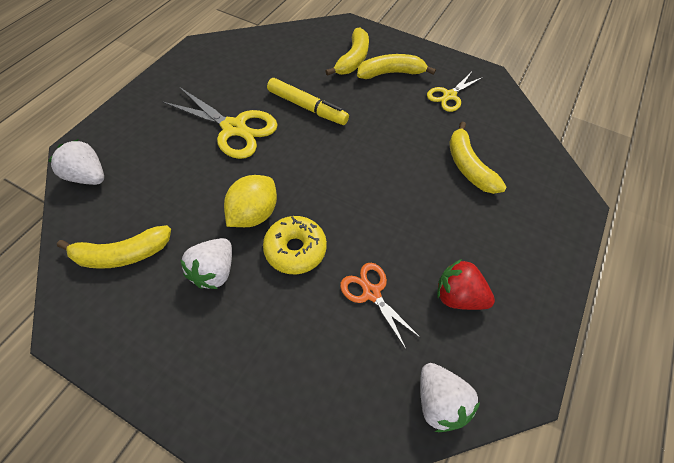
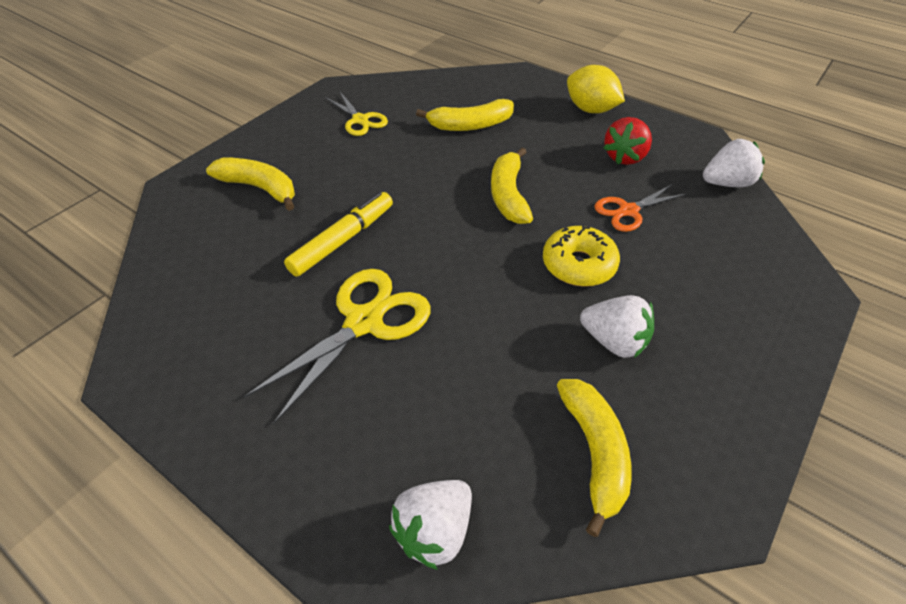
camera: 80 degrees left, 10 degrees down
yellow lemon [224,175,277,227] -> yellow lemon moved to [567,65,625,113]
yellow banana [357,54,436,79] -> yellow banana moved to [491,147,533,224]

